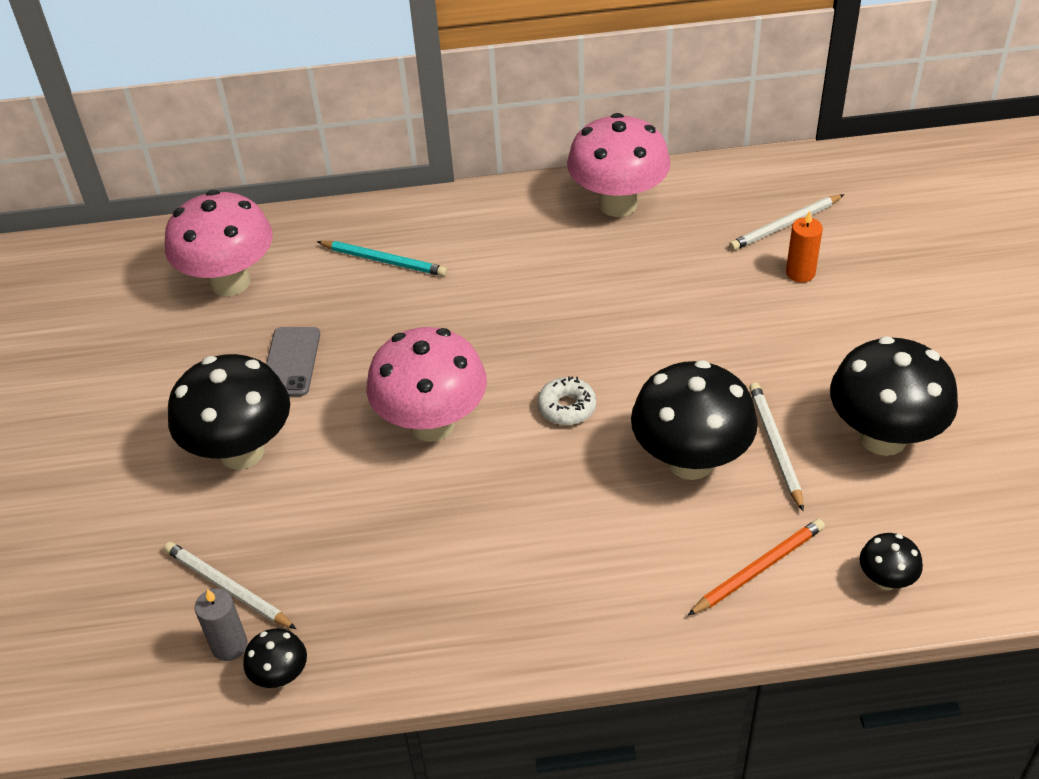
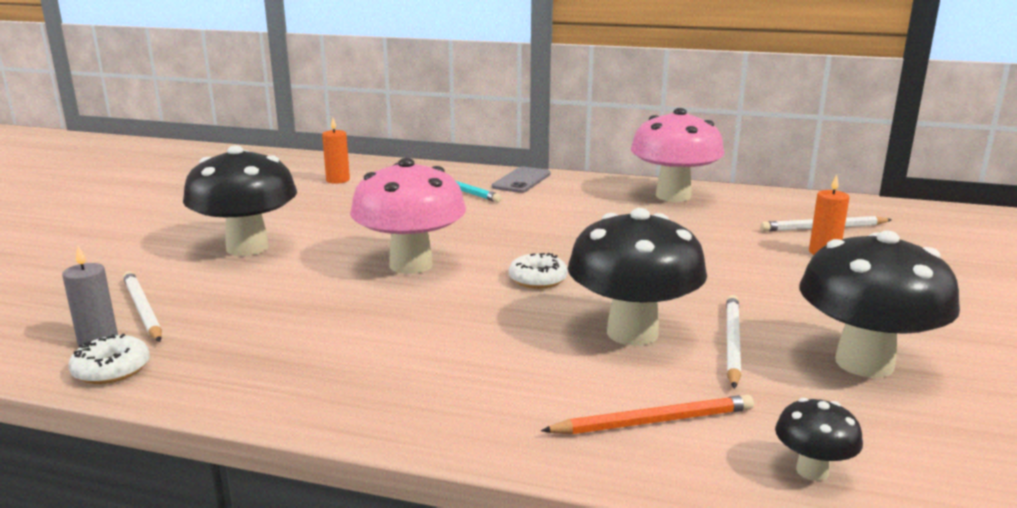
camera: 20 degrees right, 25 degrees down
pink mushroom [165,190,273,296] -> orange candle [322,118,350,184]
black mushroom [243,628,307,688] -> white donut [69,334,150,384]
grey phone [266,327,320,396] -> grey phone moved to [492,167,551,193]

